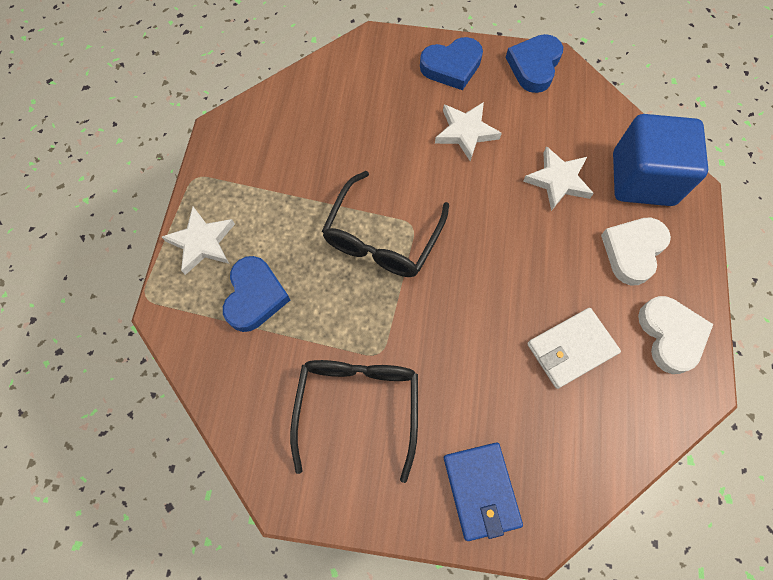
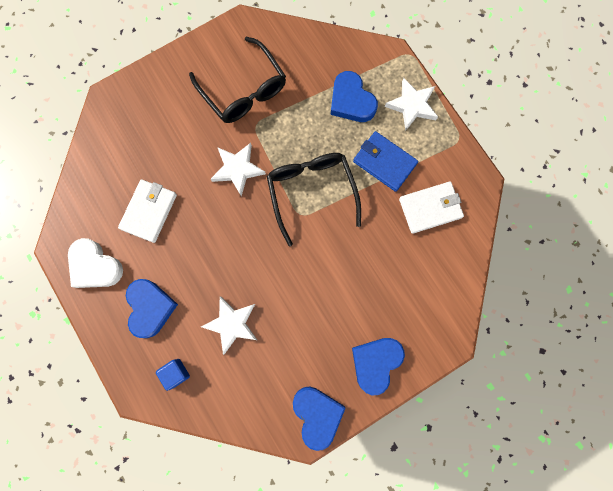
camera: 140 degrees right, 10 degrees up
white star [435,102,502,161] -> white star moved to [211,143,266,197]
blue wallet [444,442,523,541] -> blue wallet moved to [353,131,418,192]
white heart [601,218,671,285] -> blue heart [126,279,178,338]
blue cube [613,114,708,206] -> blue cube [156,359,190,391], size x0.41
none -> white wallet [399,182,464,234]

